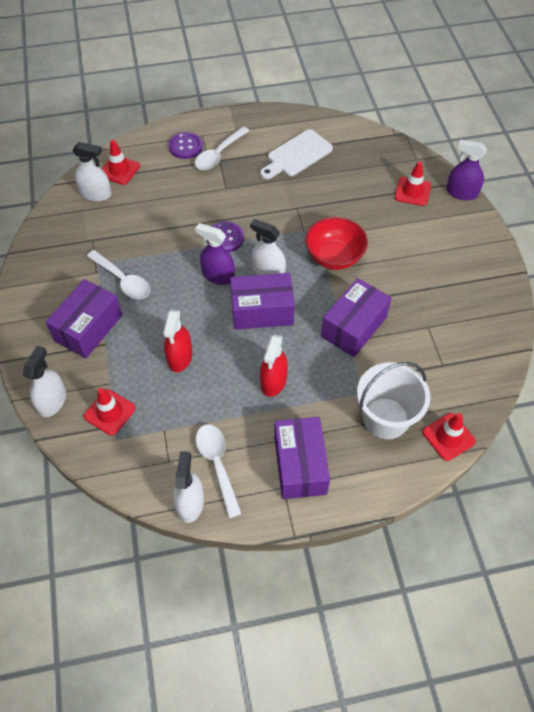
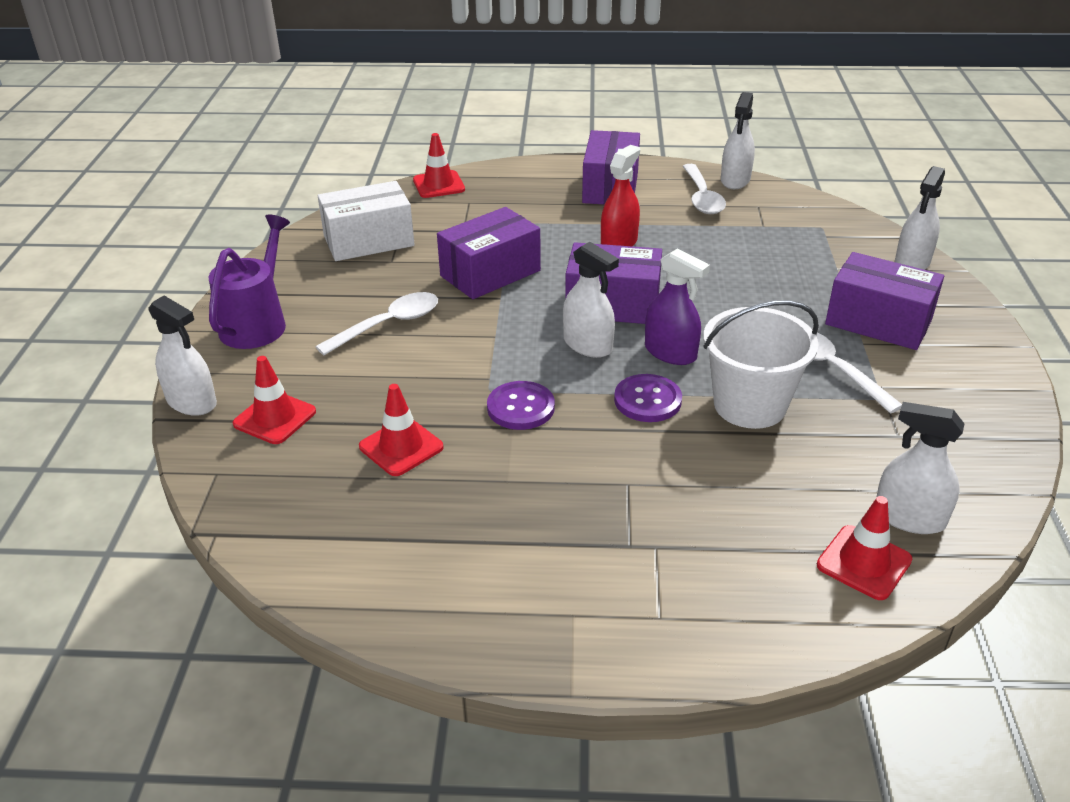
camera: 165 degrees left, 20 degrees down
purple box [45,279,122,358] -> purple box turned 75 degrees clockwise [825,252,944,350]
red traffic cone [84,388,136,436] -> red traffic cone moved to [359,384,444,476]
red spray bottle [163,309,192,372] -> none
purple button [169,132,203,159] -> purple button moved to [487,381,555,430]
white spoon [195,126,249,170] -> white spoon moved to [315,292,438,355]
white cutting board [260,129,333,179] -> none
red bowl [305,217,368,270] -> none
white bucket [357,362,430,439] -> white bucket moved to [703,300,819,429]
purple spray bottle [446,140,487,200] -> white spray bottle [149,296,217,416]
none -> purple watering can [209,214,290,349]
none -> white box [318,181,415,261]

